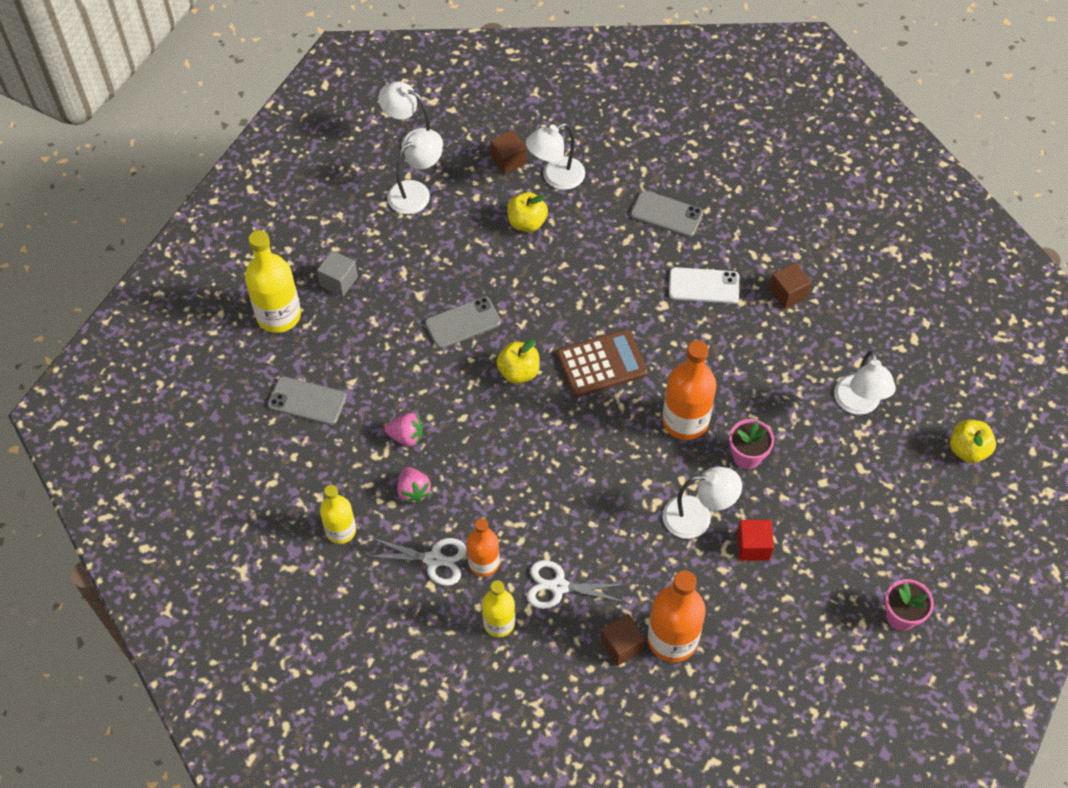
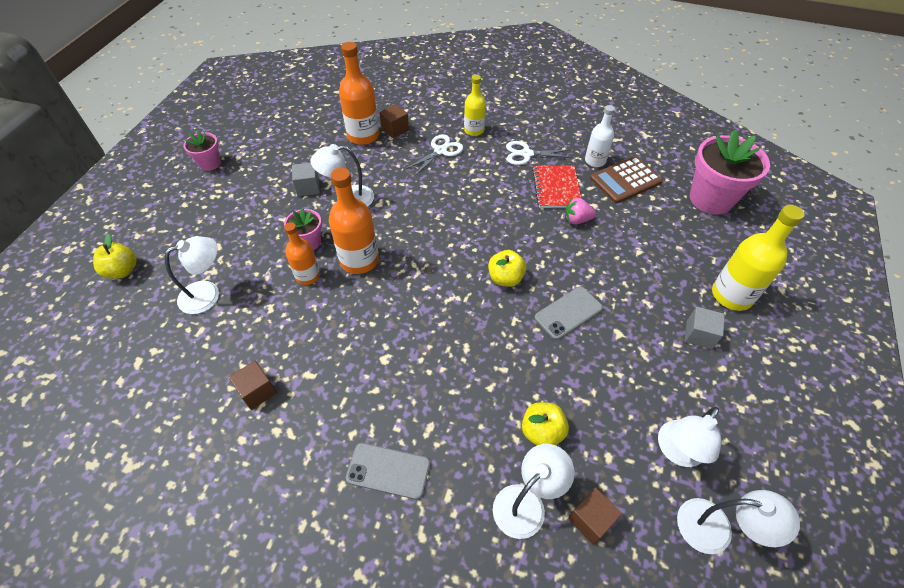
camera: 170 degrees right, 5 degrees down
grey phone [268,376,346,425] -> none
yellow bottle [320,485,356,544] -> white bottle [585,105,615,167]
pink strawberry [397,467,431,504] -> red notebook [532,165,582,208]
orange bottle [467,518,500,577] -> orange bottle moved to [284,222,320,285]
white scissors [527,560,628,609] -> white scissors turned 45 degrees counterclockwise [404,134,463,176]
brown calculator [557,329,648,397] -> brown calculator moved to [590,156,662,204]
white phone [669,267,739,304] -> none
red cube [737,520,774,560] -> grey cube [292,163,320,196]
white lamp [834,350,896,415] -> white lamp turned 75 degrees clockwise [165,236,219,314]
none -> pink flower pot [690,130,770,215]

